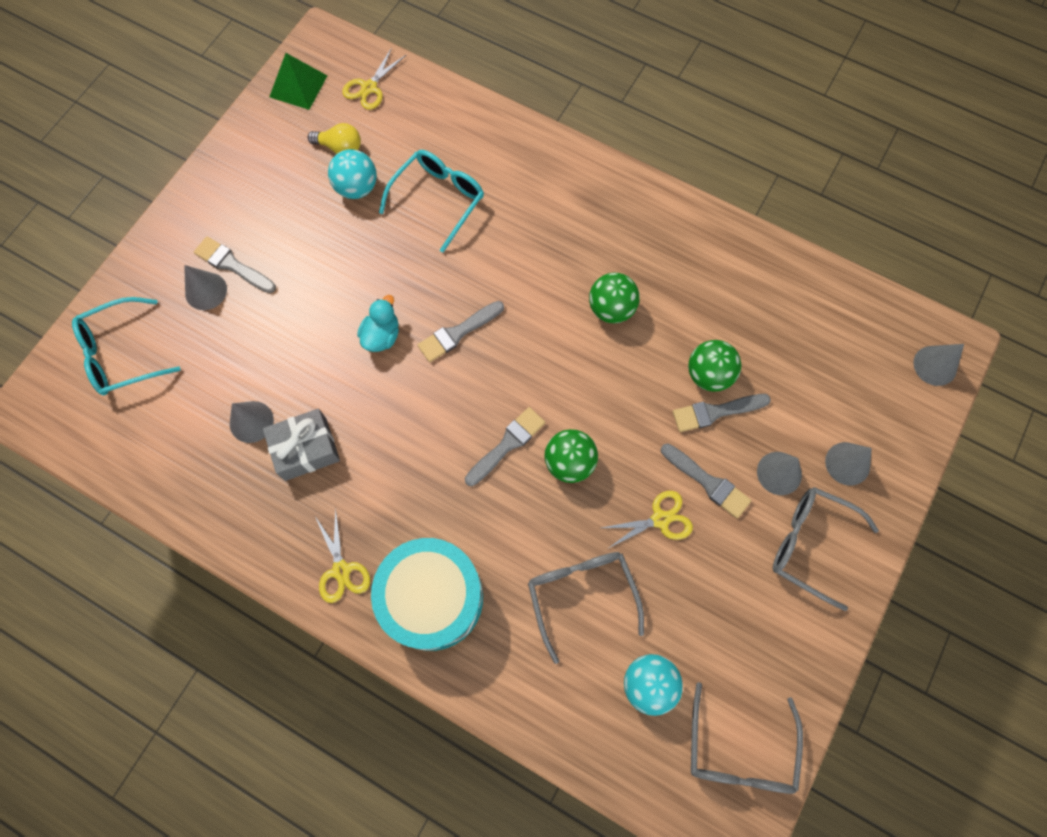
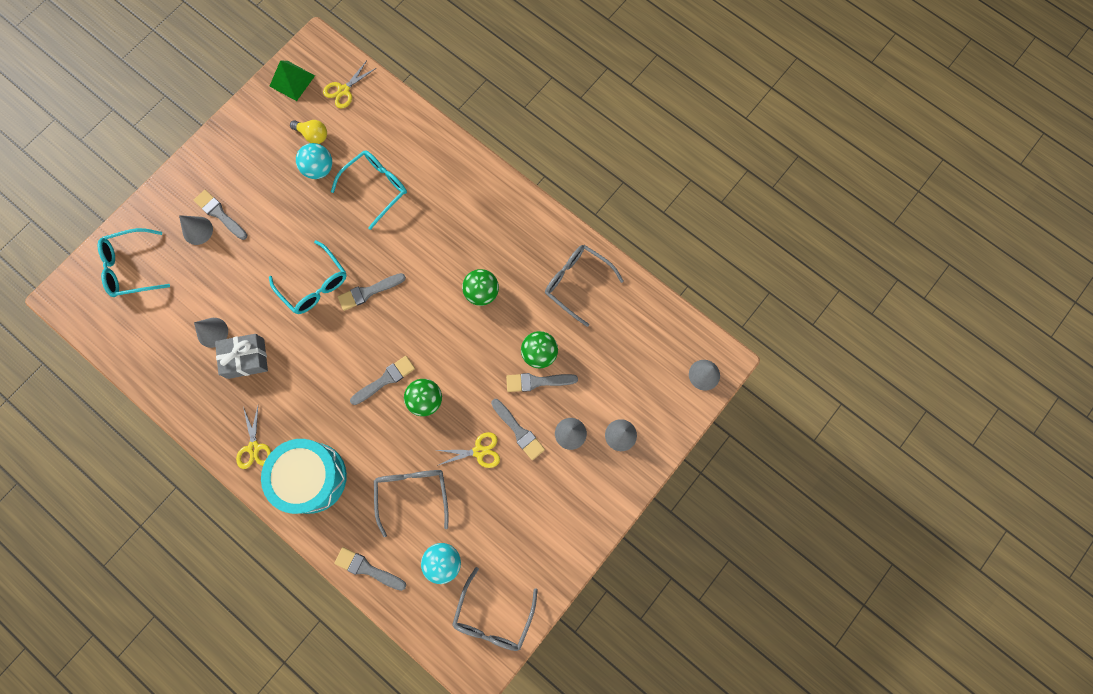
camera: 10 degrees right, 5 degrees up
turquoise duck [357,295,399,352] -> turquoise glasses [269,240,347,314]
grey glasses [773,487,879,611] -> grey glasses moved to [545,245,624,327]
none -> grey brush [334,547,406,591]

